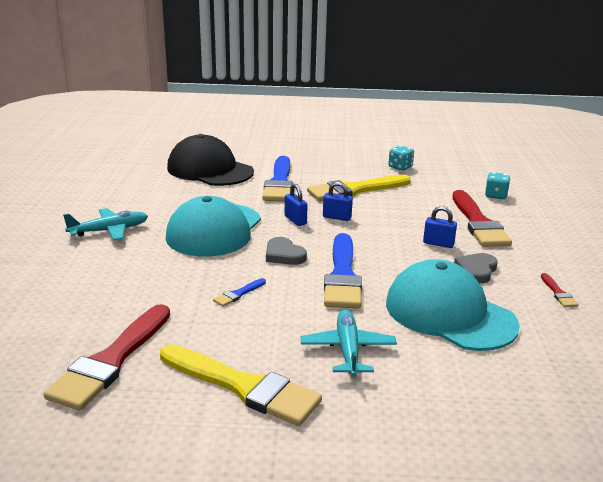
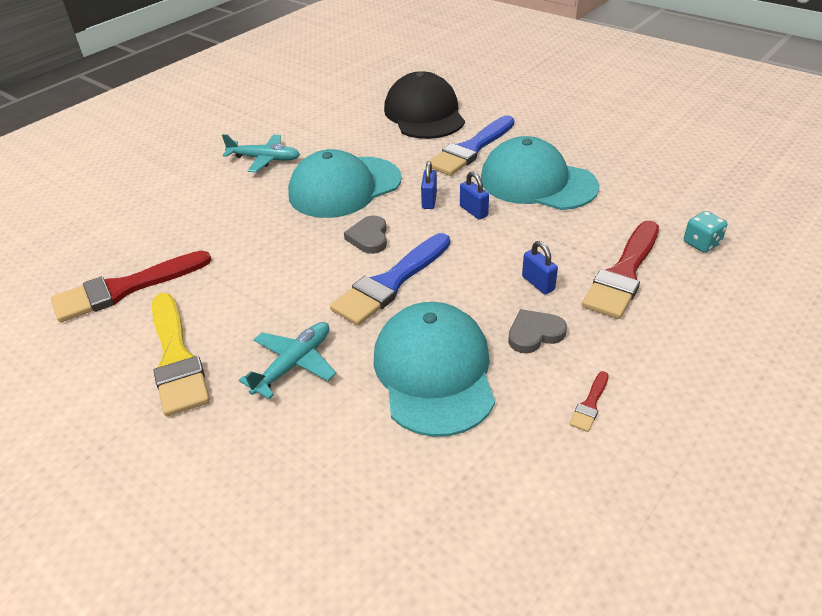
camera: 40 degrees right, 15 degrees up
blue brush [213,278,266,307] -> none
yellow brush [307,175,411,201] -> turquoise cap [481,136,599,210]
turquoise dice [388,145,414,170] -> none

